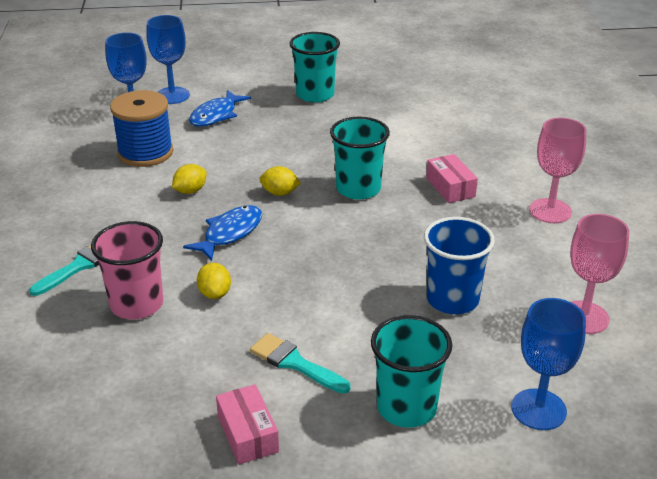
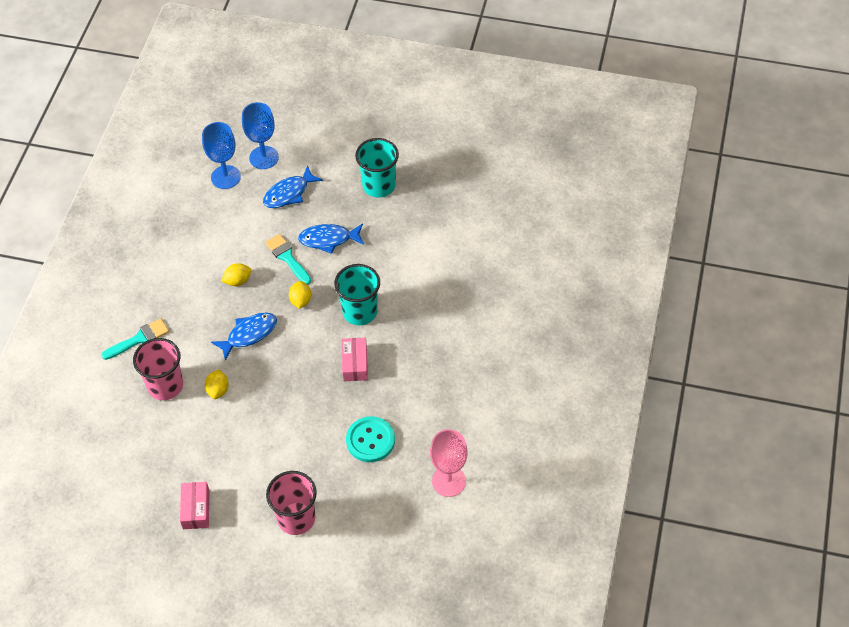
camera: 20 degrees right, 20 degrees up
blue spool [110,90,173,167] -> none
turquoise brush [250,333,351,394] -> turquoise brush moved to [265,234,311,285]
yellow lemon [259,166,301,196] -> yellow lemon turned 60 degrees clockwise [289,281,311,309]
turquoise cup [371,315,452,428] -> pink cup [266,471,317,535]
blue cup [424,217,495,314] -> turquoise button [346,416,395,462]
pink box [426,154,478,203] -> pink box moved to [341,338,368,381]
blue goblet [512,298,586,430] -> none
pink goblet [529,118,586,223] -> none
none -> blue fish [298,223,364,254]

